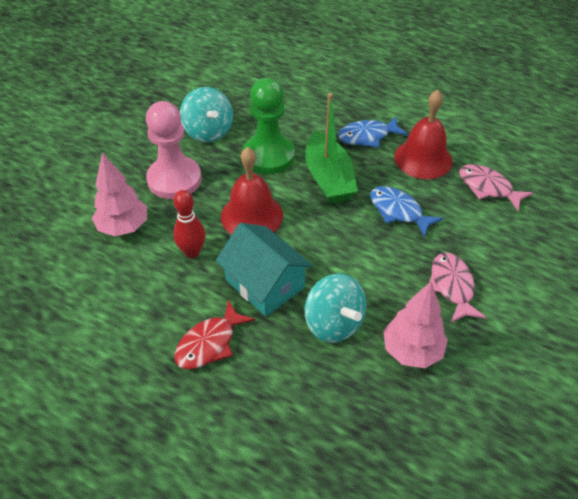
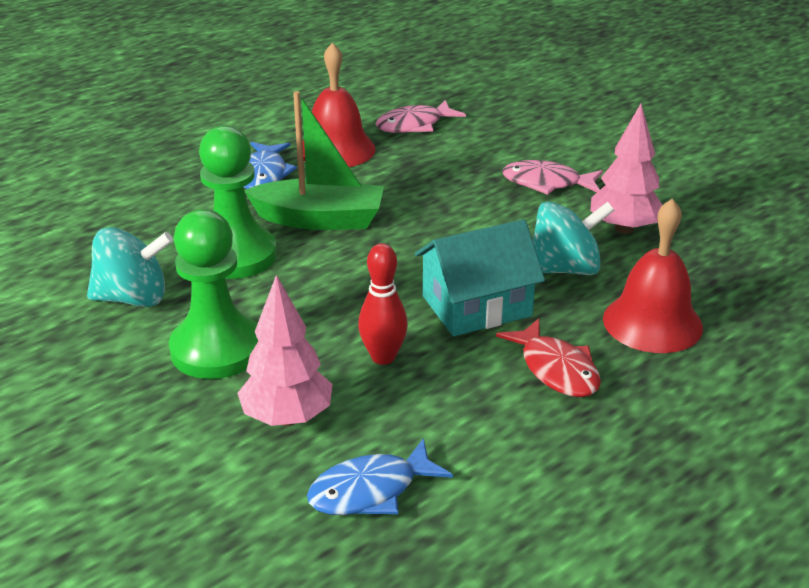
camera: 70 degrees left, 15 degrees down
pink pawn [146,101,202,199] -> green pawn [169,209,258,379]
red bell [221,147,283,234] -> red bell moved to [603,198,703,353]
blue fish [370,186,443,238] -> blue fish moved to [307,438,453,515]

